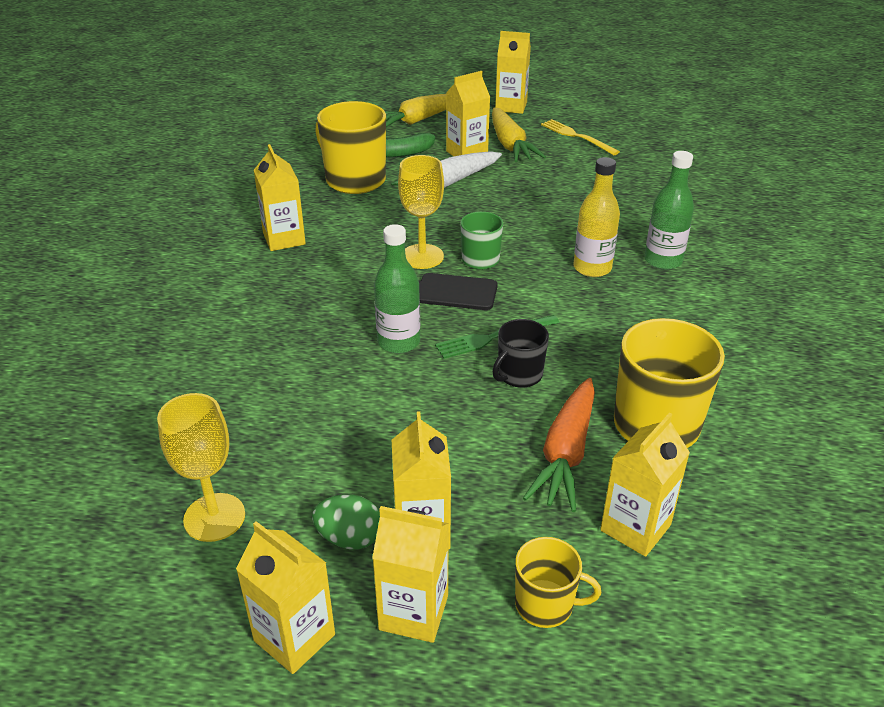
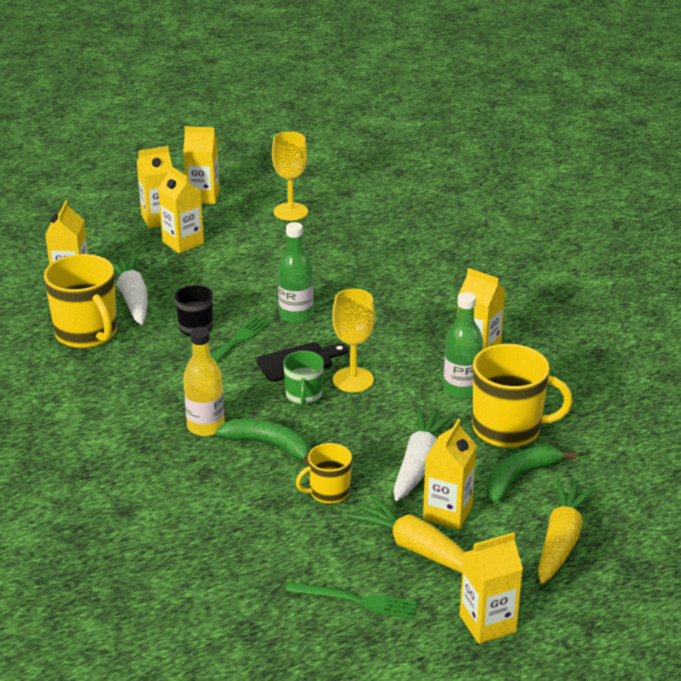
camera: 145 degrees right, 5 degrees down
green egg [312,494,380,549] -> none
yellow mug [515,537,601,628] -> yellow mug moved to [296,443,352,504]
orange carrot [523,378,595,512] -> white carrot [110,255,148,325]
yellow fork [541,119,620,155] -> green fork [285,582,418,619]
green bottle [644,151,694,270] -> green bottle moved to [444,292,483,399]
none -> green banana [216,419,310,466]

